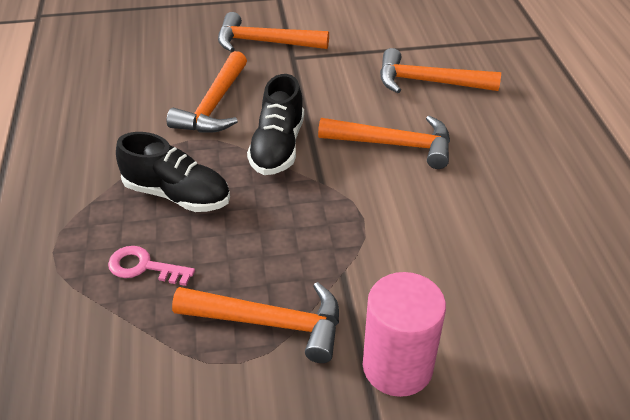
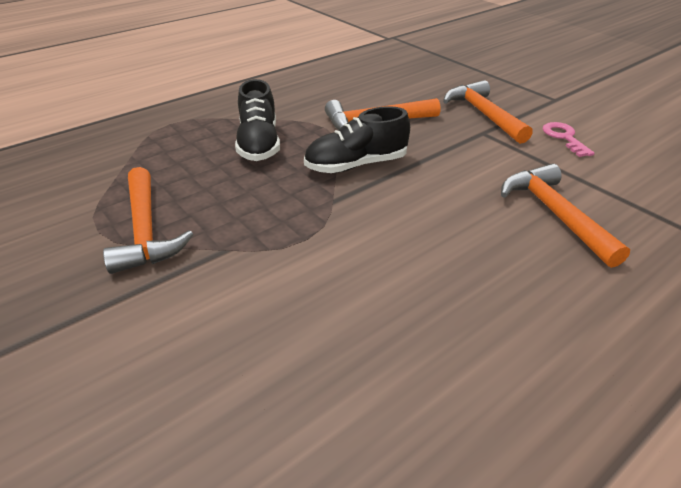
camera: 60 degrees right, 5 degrees down
pink key [108,246,195,286] -> pink key moved to [543,122,595,157]
orange hammer [318,115,450,169] -> none
pink cylinder [363,272,446,397] -> none

